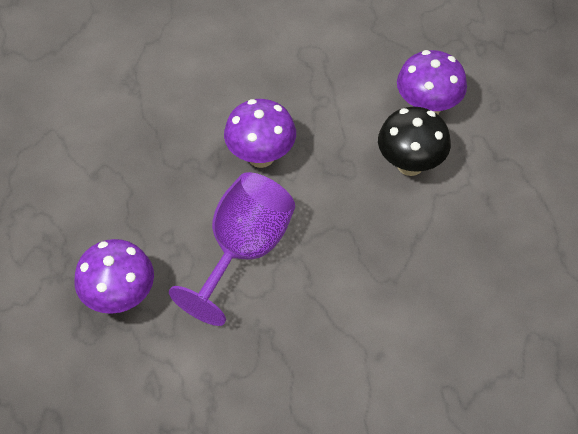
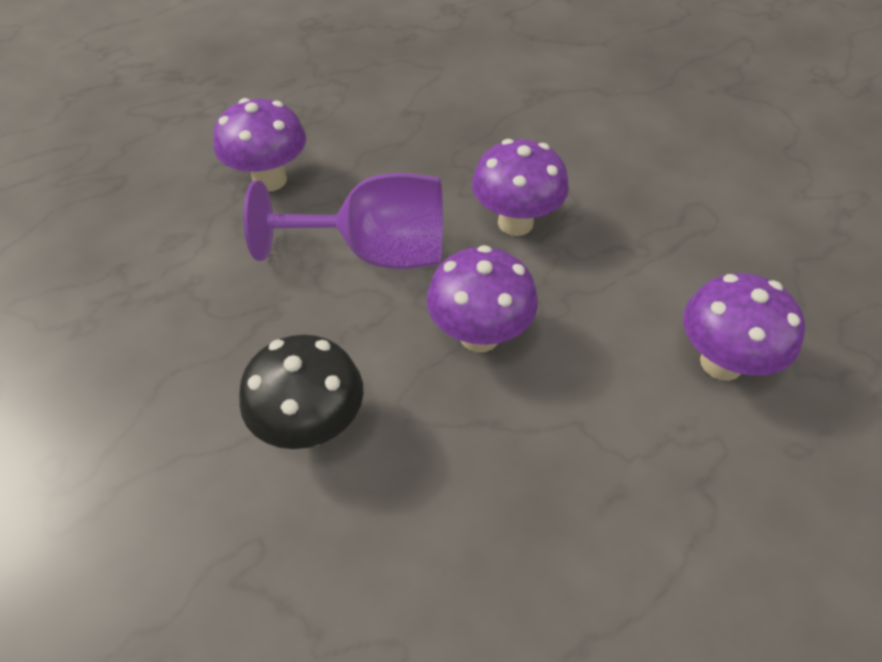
camera: 65 degrees right, 5 degrees down
black mushroom [378,107,451,176] -> black mushroom moved to [239,335,363,449]
none -> purple mushroom [426,245,538,352]

